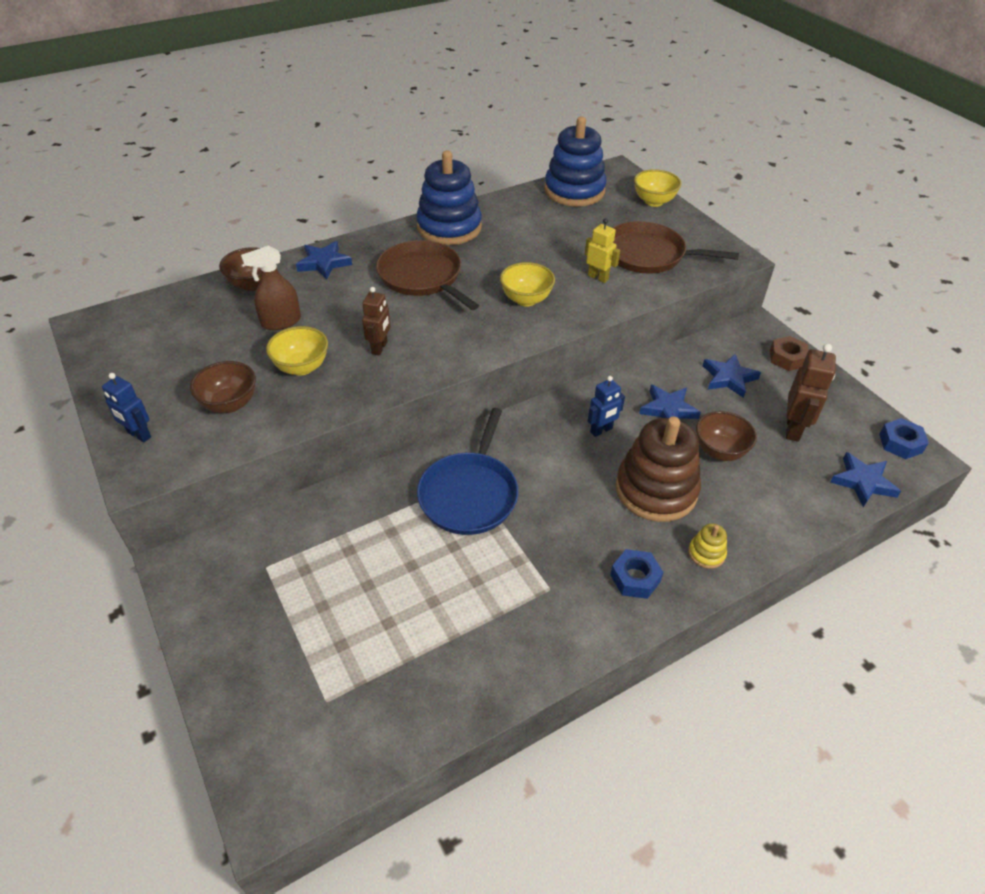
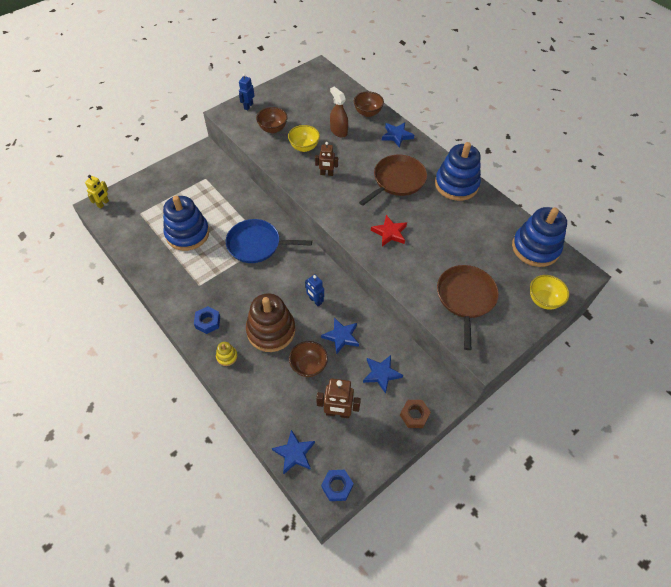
camera: 80 degrees right, 10 degrees up
yellow bowl [500,262,555,306] -> red star [371,215,407,246]
yellow robot [585,218,620,283] -> yellow robot moved to [85,175,109,208]
none -> blue stacking toy [163,196,209,251]

